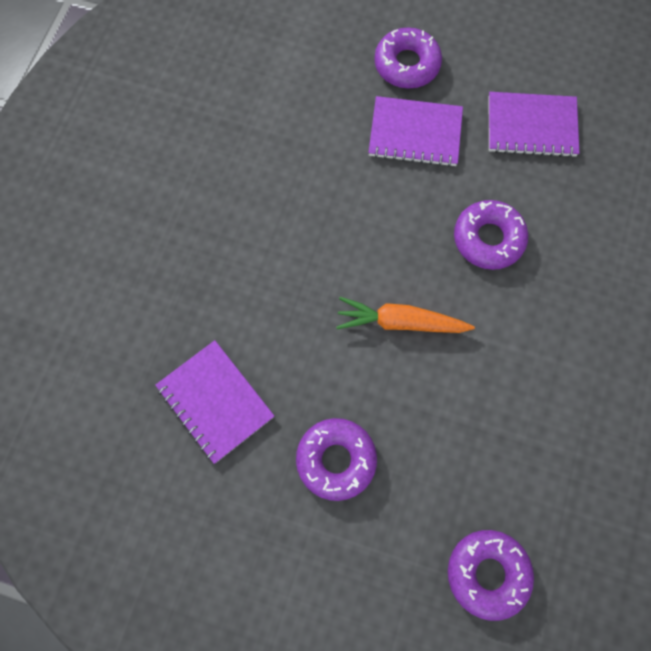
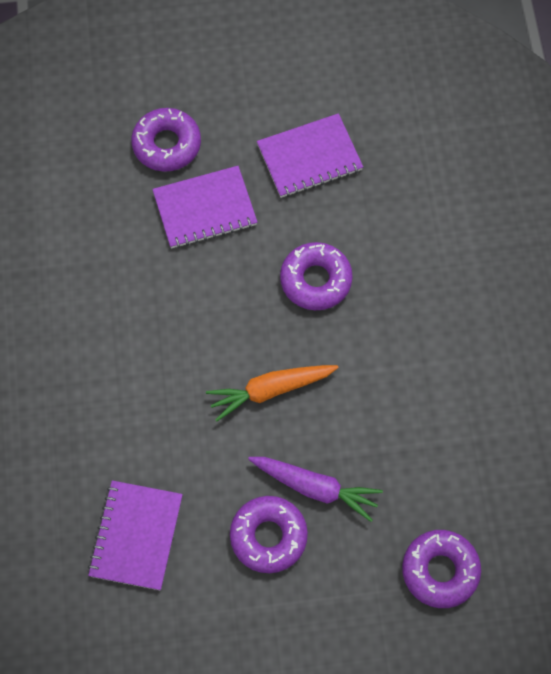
camera: 25 degrees left, 5 degrees down
purple notebook [155,340,274,464] -> purple notebook turned 75 degrees clockwise [88,481,183,591]
none -> purple carrot [248,457,383,522]

